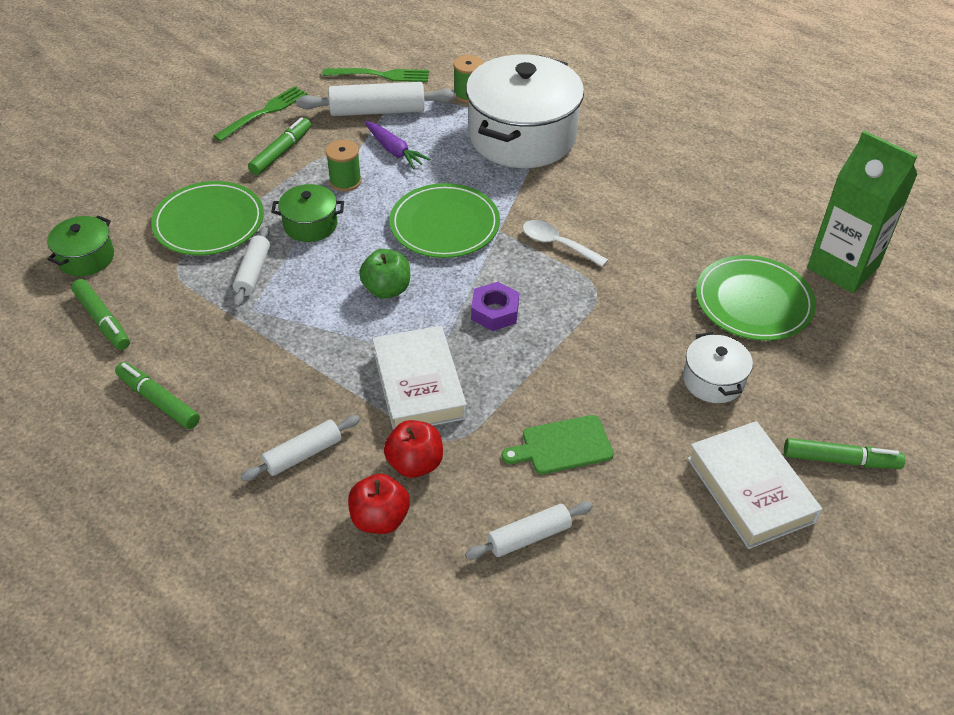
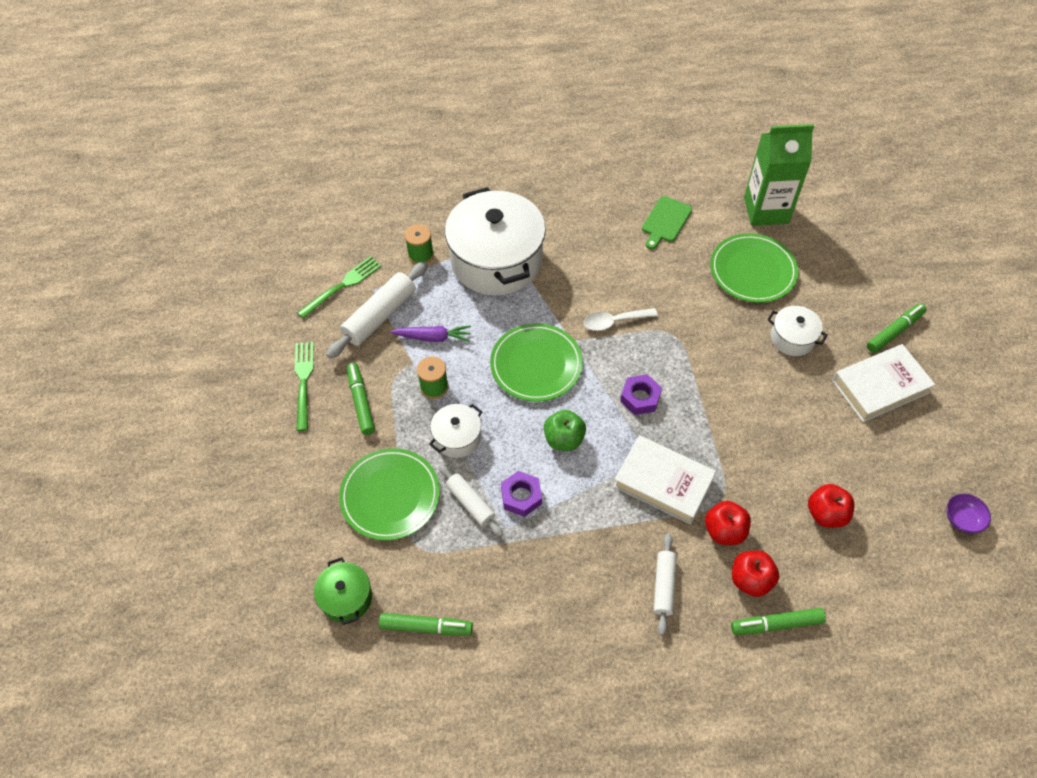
camera: 45 degrees left, 10 degrees up
green marker [115,362,200,429] -> green marker moved to [731,608,826,635]
green pot [271,184,344,242] -> white pot [429,404,482,458]
white rolling pin [465,502,593,559] -> red apple [808,484,854,528]
green cutting board [502,415,614,474] -> green cutting board moved to [642,196,692,249]
white book [687,421,822,549] -> white book turned 45 degrees counterclockwise [832,344,935,422]
none -> purple nut [501,471,542,517]
none -> purple bowl [946,493,991,533]

